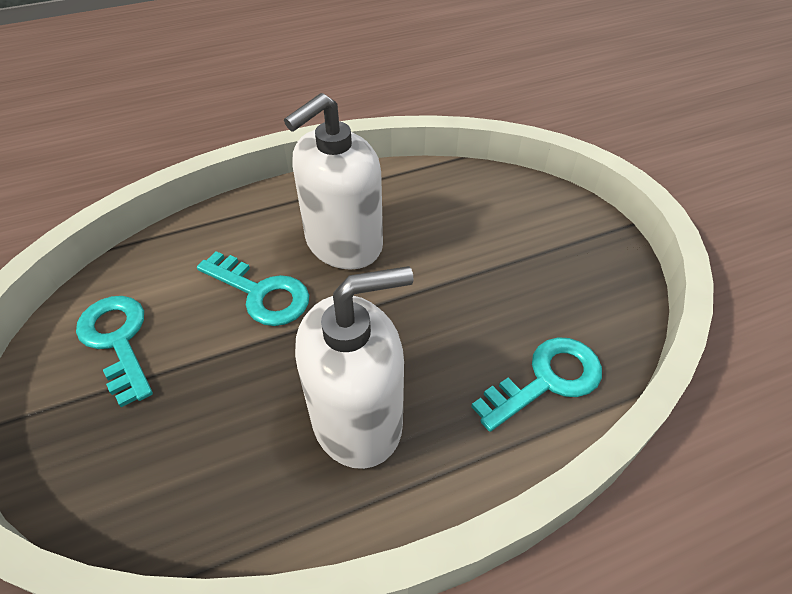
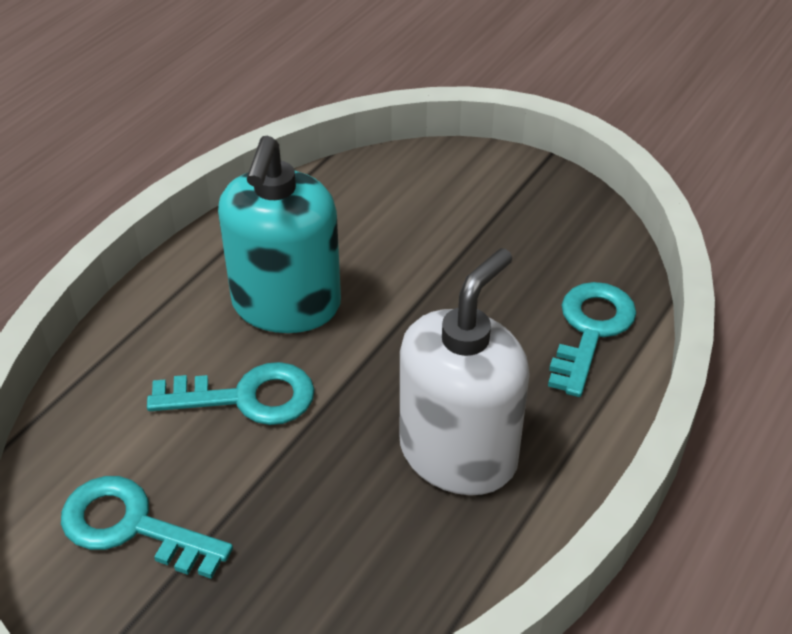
camera: 35 degrees left, 5 degrees down
white soap dispenser [284,93,383,270] -> turquoise soap dispenser [218,136,341,333]

